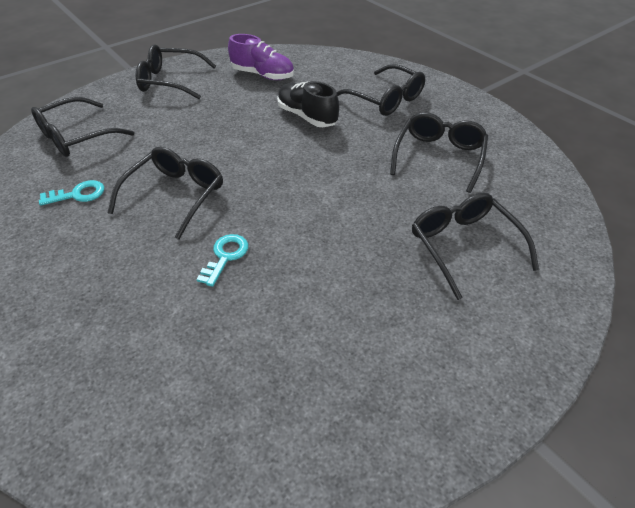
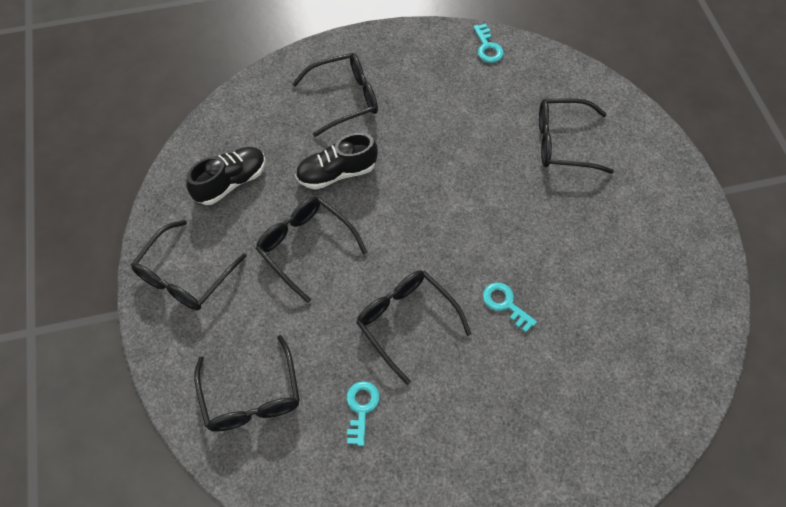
camera: 65 degrees left, 15 degrees up
purple shoe [228,34,294,80] -> black shoe [186,147,266,205]
black glasses [390,112,488,193] -> black glasses moved to [256,197,367,303]
none -> turquoise key [473,24,504,63]

